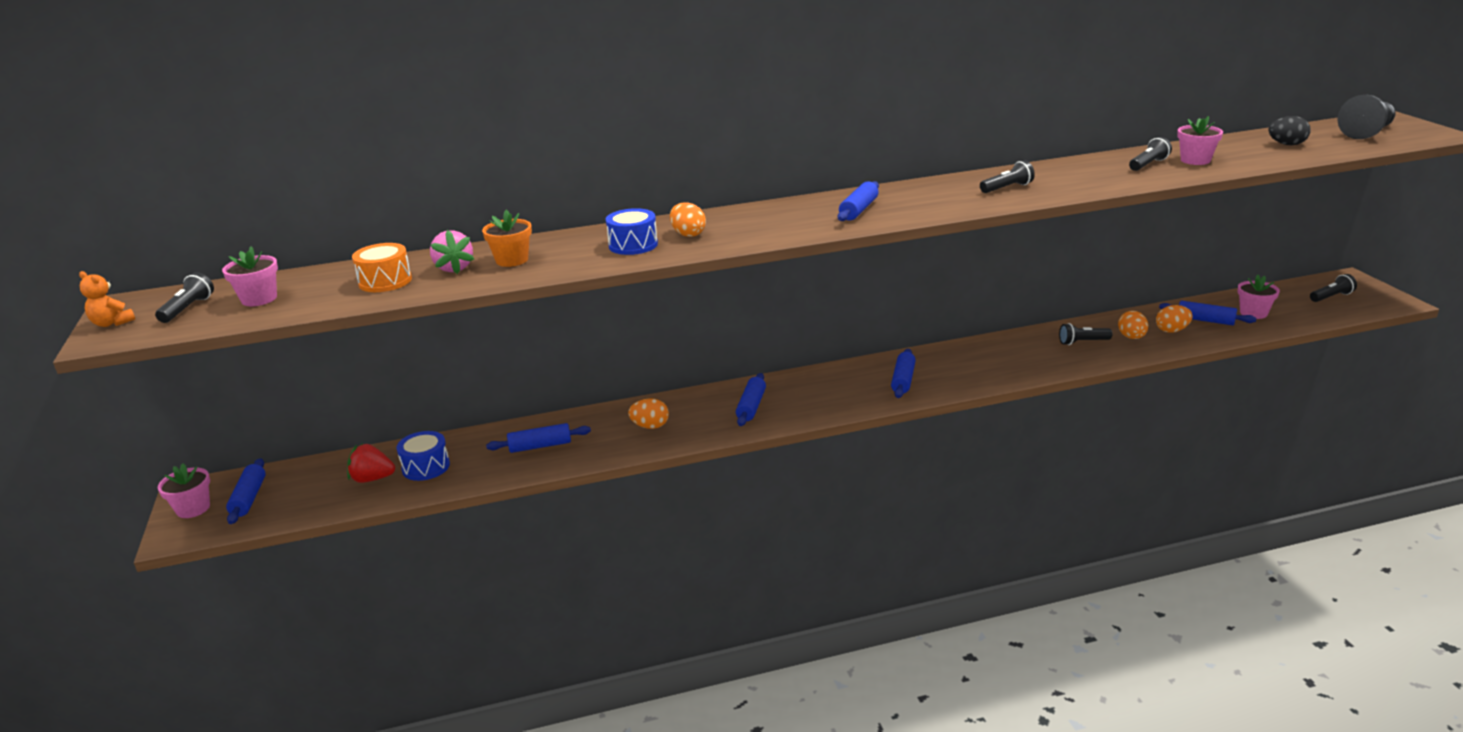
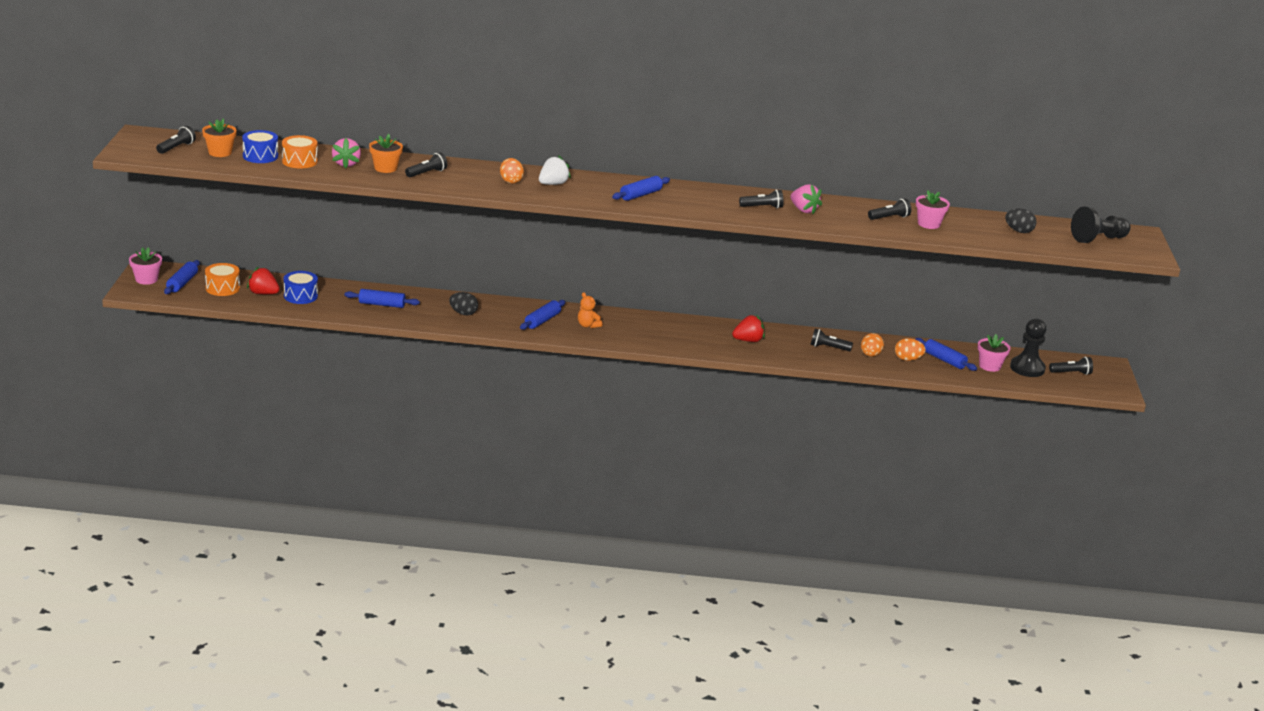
camera: 15 degrees right, 0 degrees up
orange teddy bear [79,271,135,327] -> orange teddy bear moved to [578,292,603,328]
pink flower pot [222,246,278,306] -> orange flower pot [202,118,237,157]
blue drum [606,208,658,255] -> blue drum moved to [242,130,278,163]
orange egg [628,398,669,429] -> black egg [449,292,478,315]
blue rolling pin [891,349,916,398] -> none
none -> orange drum [205,263,240,296]
none -> black flashlight [405,152,447,177]
none -> white strawberry [539,155,571,185]
none -> red strawberry [732,315,765,342]
none -> pink strawberry [790,184,822,214]
none -> black pawn [1010,318,1046,377]

